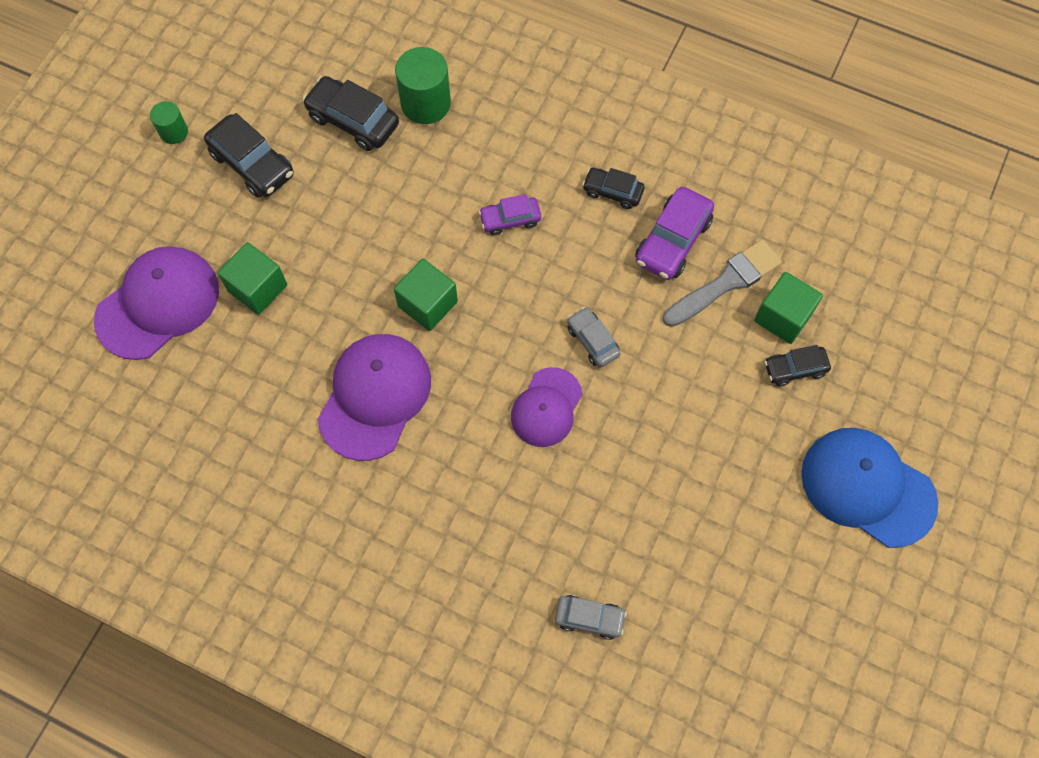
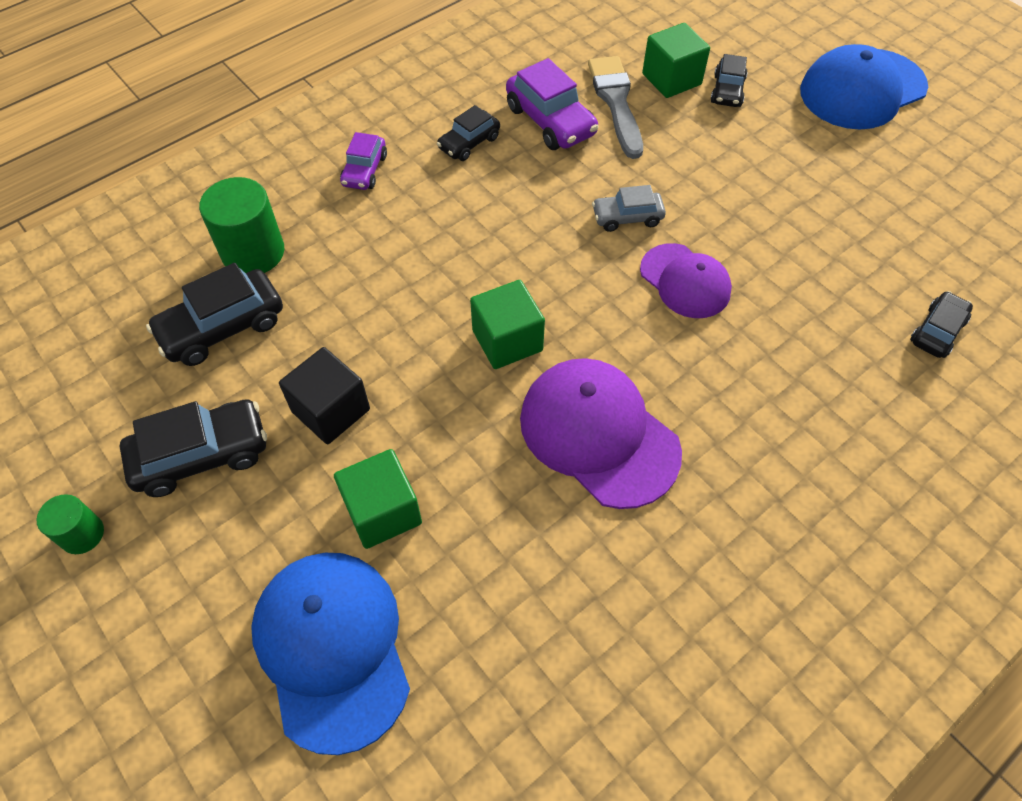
camera: 65 degrees left, 10 degrees down
purple cap [94,246,219,360] -> blue cap [251,553,410,755]
purple car [479,194,541,235] -> purple car moved to [340,132,387,190]
grey car [555,595,627,640] -> black car [910,291,973,358]
none -> black cube [279,347,370,444]

